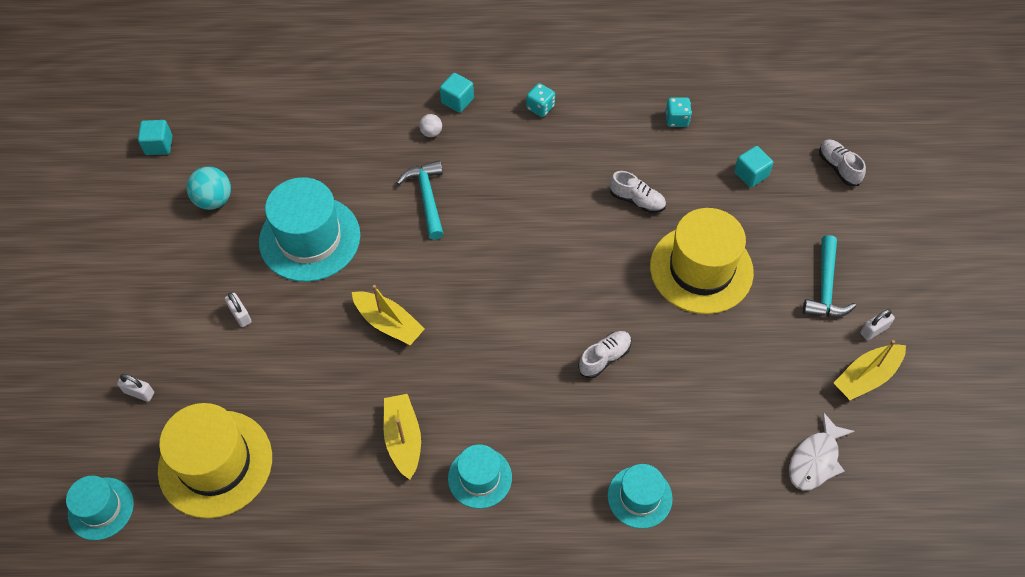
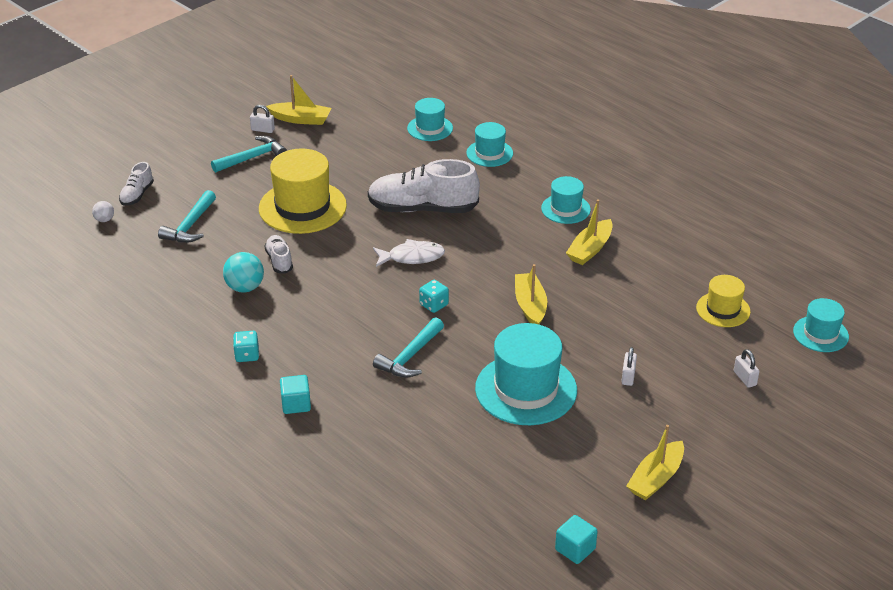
camera: 135 degrees left, 20 degrees down
yellow hat [158,403,272,518] -> yellow hat [696,275,751,327], size x0.56
turquoise ball [186,167,231,210] -> turquoise ball moved to [223,252,264,293]
white ball [419,114,442,137] -> white ball moved to [92,201,114,222]
white shoe [578,331,631,378] -> white shoe [368,159,480,213], size x2.07
turquoise dice [666,97,692,127] -> turquoise dice moved to [419,280,449,313]
turquoise cube [734,146,773,188] -> turquoise hammer [158,190,216,243]
white fish [789,412,855,491] -> white fish moved to [373,239,445,267]
none -> turquoise hat [407,98,453,141]
none -> yellow boat [626,425,684,500]

